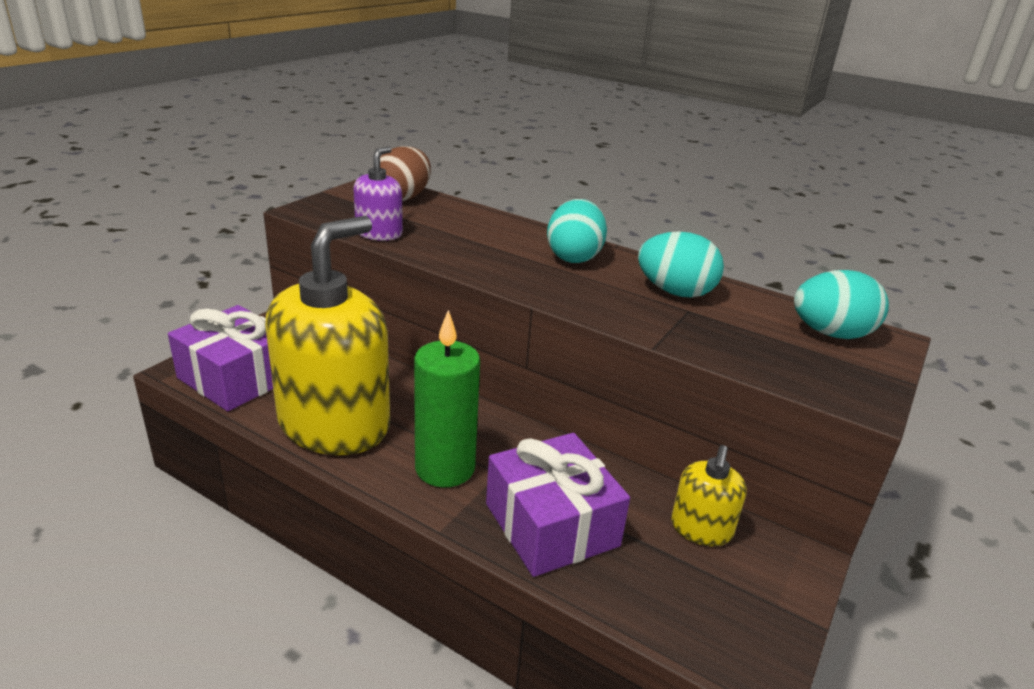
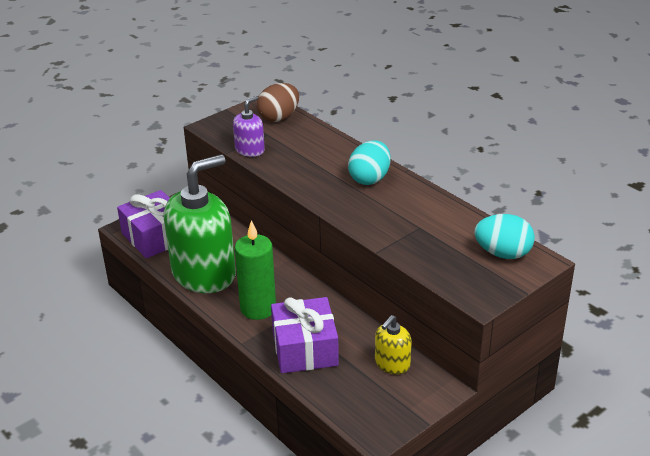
camera: 20 degrees right, 5 degrees up
yellow soap dispenser [265,216,390,455] -> green soap dispenser [164,155,236,293]
turquoise egg [638,231,724,298] -> none

